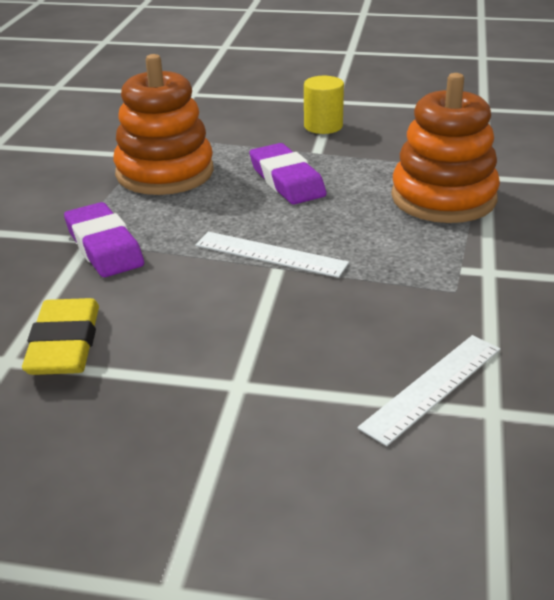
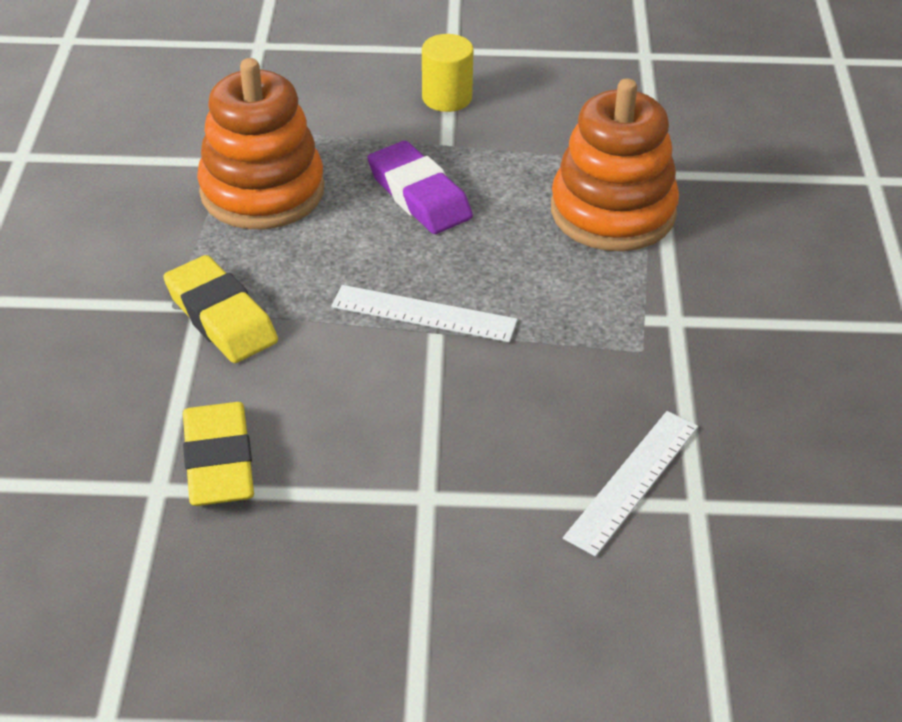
camera: 10 degrees left, 10 degrees up
purple eraser [64,202,144,277] -> yellow eraser [163,255,278,363]

